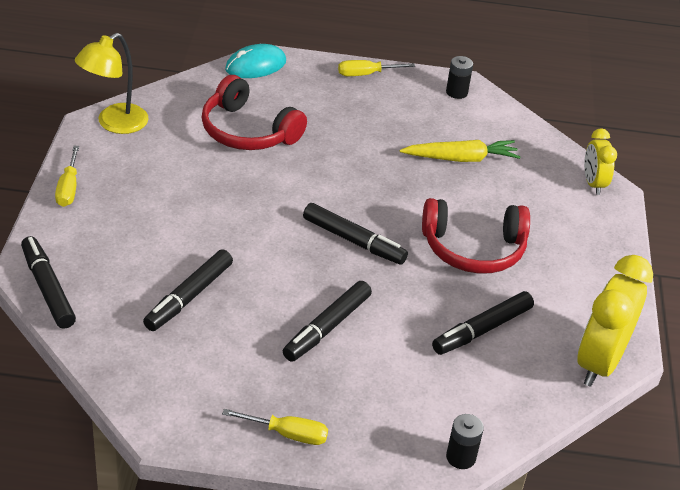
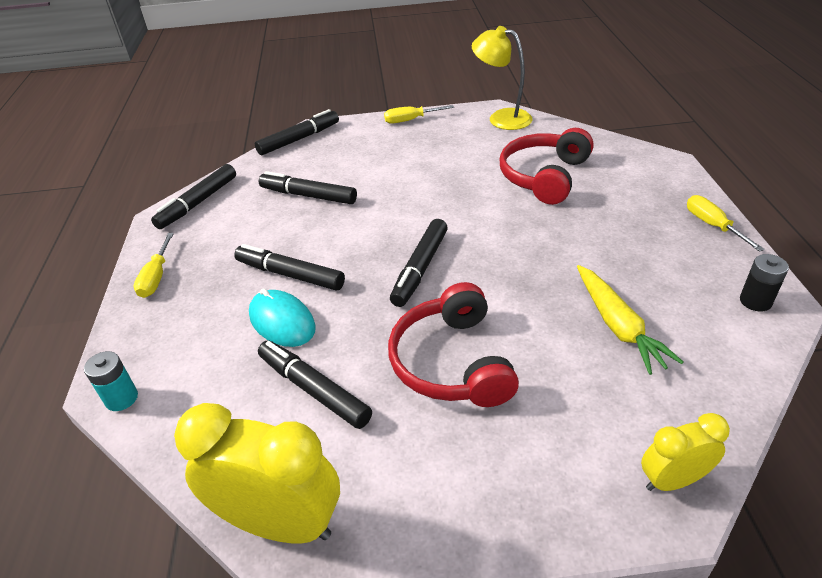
camera: 85 degrees right, 0 degrees up
turquoise mouse [225,44,286,78] -> turquoise mouse moved to [249,288,316,347]
black battery [446,414,484,469] -> turquoise battery [84,351,138,411]
none -> black marker [151,164,236,229]

